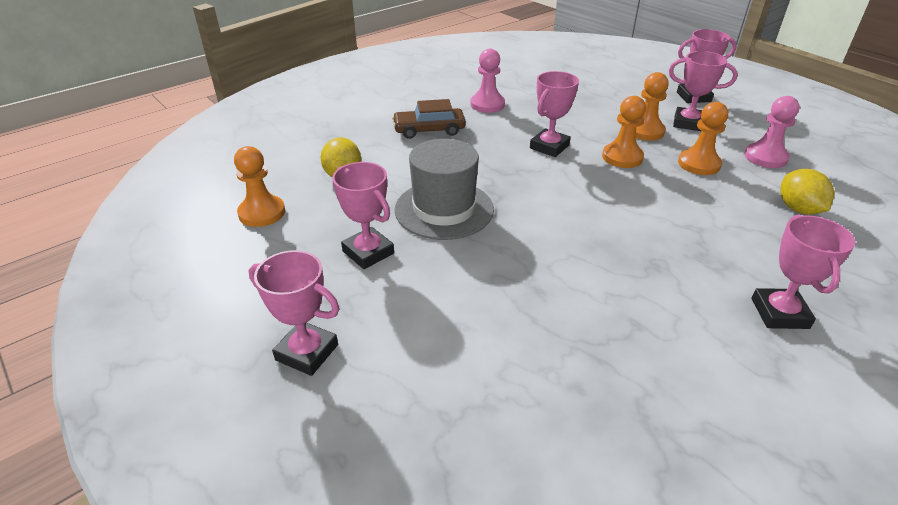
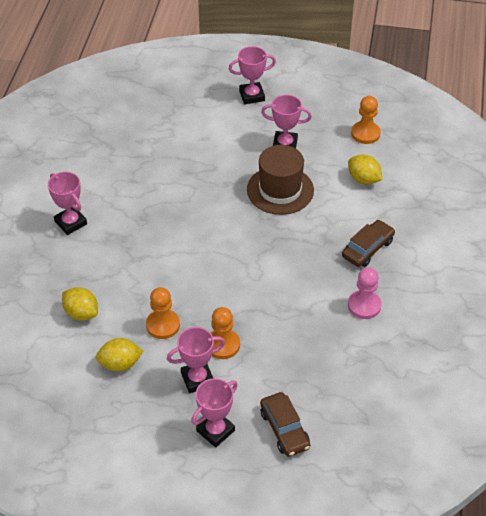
camera: 140 degrees right, 10 degrees up
grey hat [394,139,494,240] -> brown hat [247,145,314,215]
pink trophy [530,71,579,157] -> none
orange pawn [602,96,646,168] -> none
pink pawn [745,96,799,168] -> yellow lemon [96,338,143,371]
none -> brown car [260,392,310,457]

